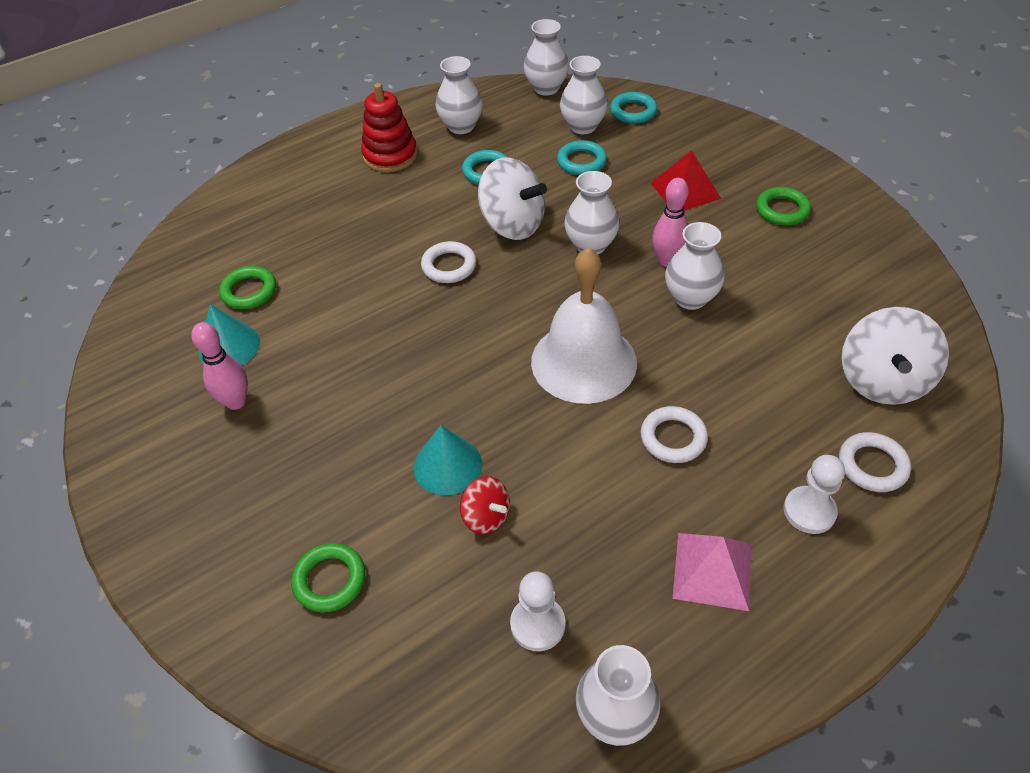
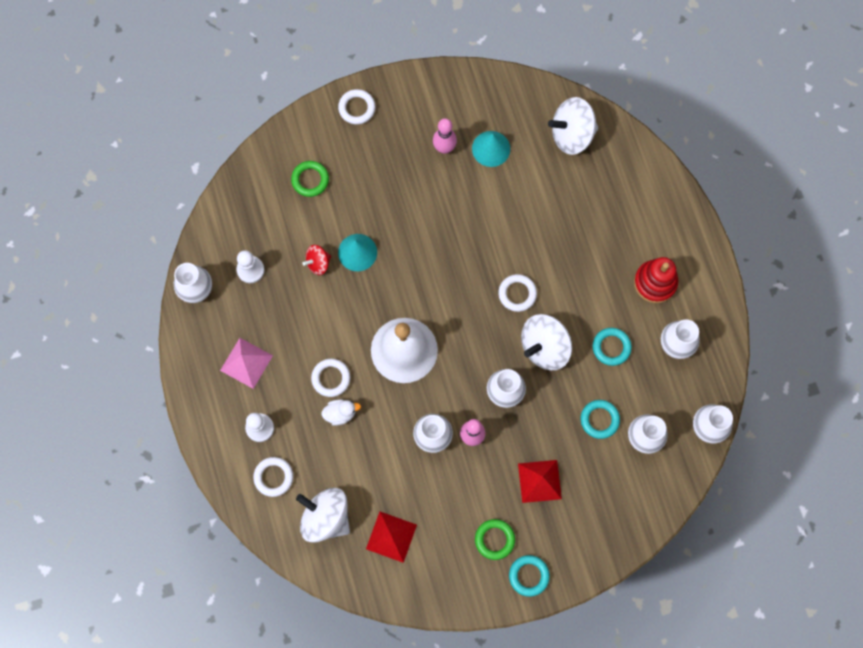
camera: 105 degrees right, 25 degrees up
green ring [219,266,276,309] -> none
turquoise ring [610,92,657,124] -> turquoise ring moved to [509,555,550,597]
none -> white duck [321,399,361,426]
none -> white ring [338,89,375,125]
none -> red pyramid [366,512,417,563]
none -> white spinning top [548,97,598,155]

